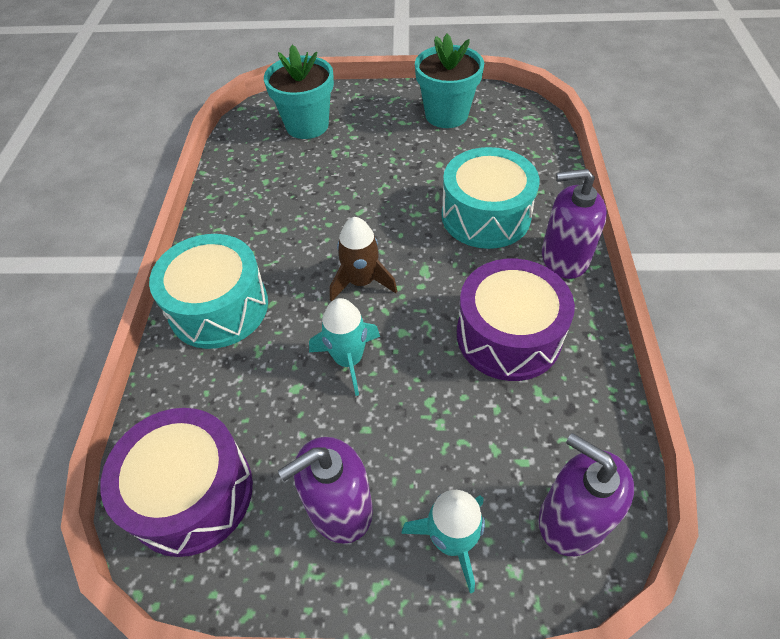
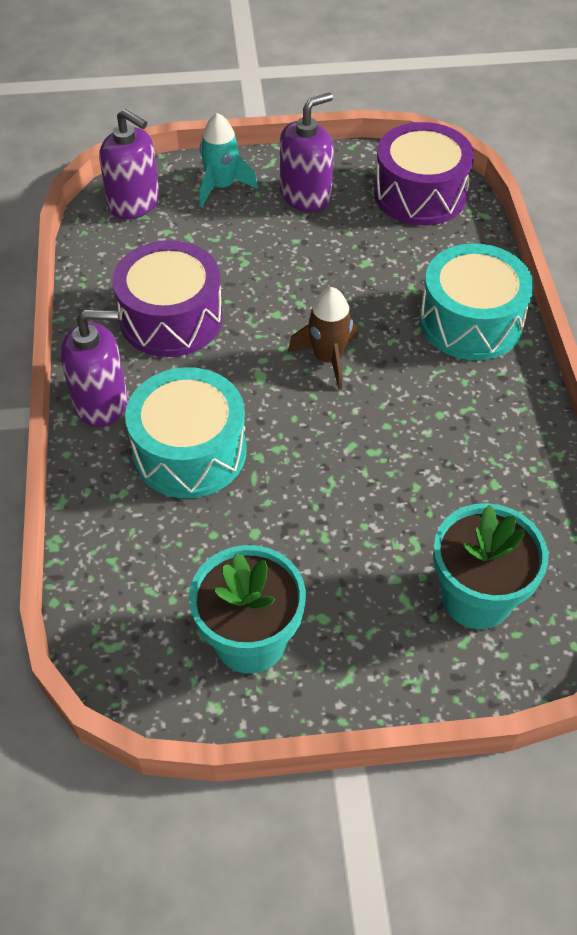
camera: 170 degrees right, 0 degrees up
turquoise rocket [309,298,380,396] -> none

